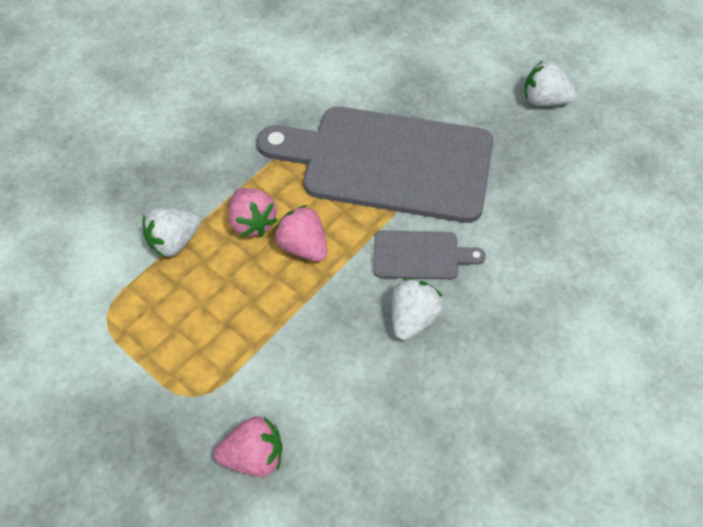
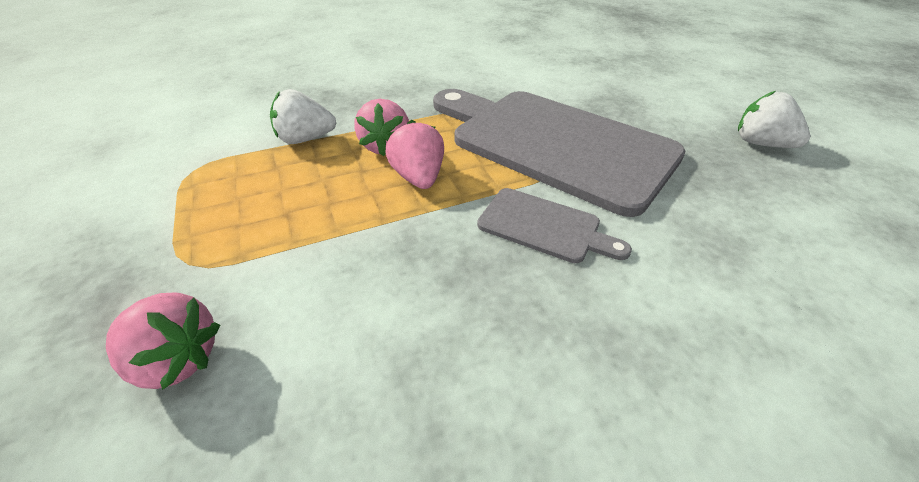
camera: 25 degrees right, 15 degrees down
white strawberry [392,278,444,340] -> none

